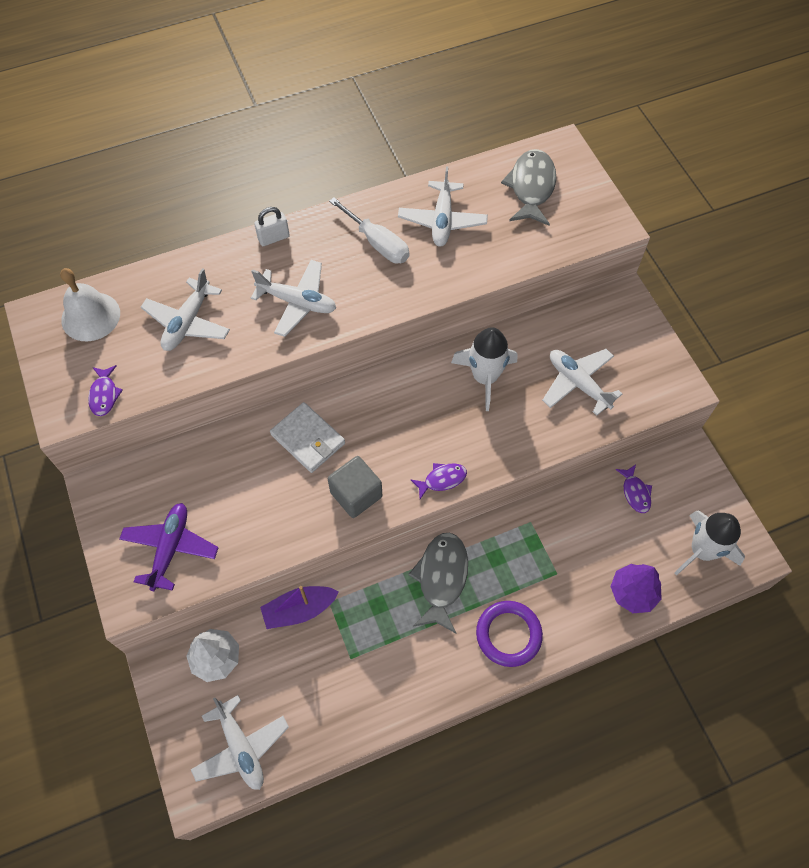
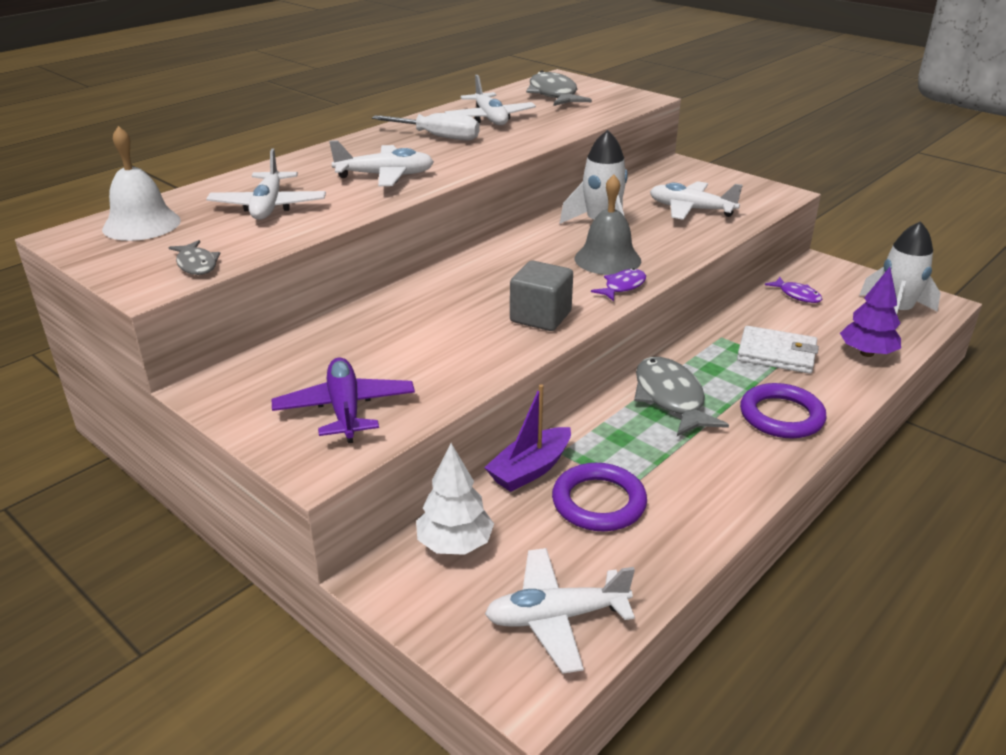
camera: 25 degrees left, 30 degrees down
purple fish [88,365,123,416] -> grey fish [168,240,221,275]
white plane [191,695,289,790] -> white plane turned 135 degrees clockwise [485,548,635,673]
white padlock [254,207,290,246] -> none
white wallet [270,402,345,473] -> white wallet moved to [737,326,819,374]
none -> purple ring [552,463,647,531]
none -> grey bell [575,174,641,275]

